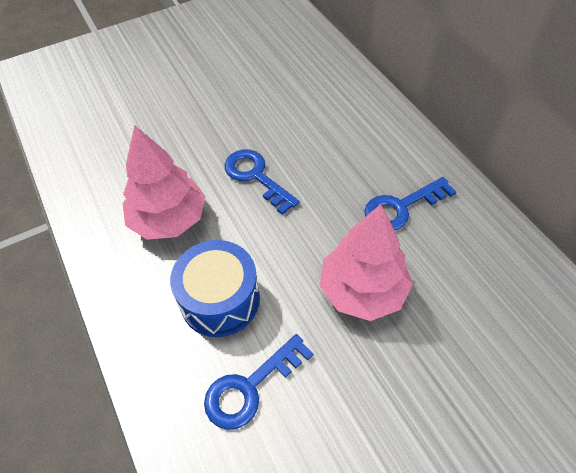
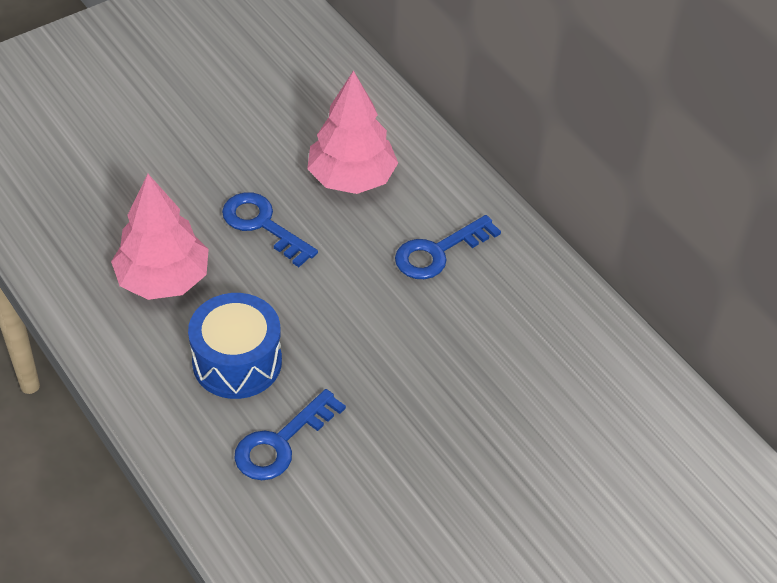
camera: 10 degrees left, 5 degrees down
pink tree [320,204,413,321] -> pink tree moved to [307,70,398,194]

